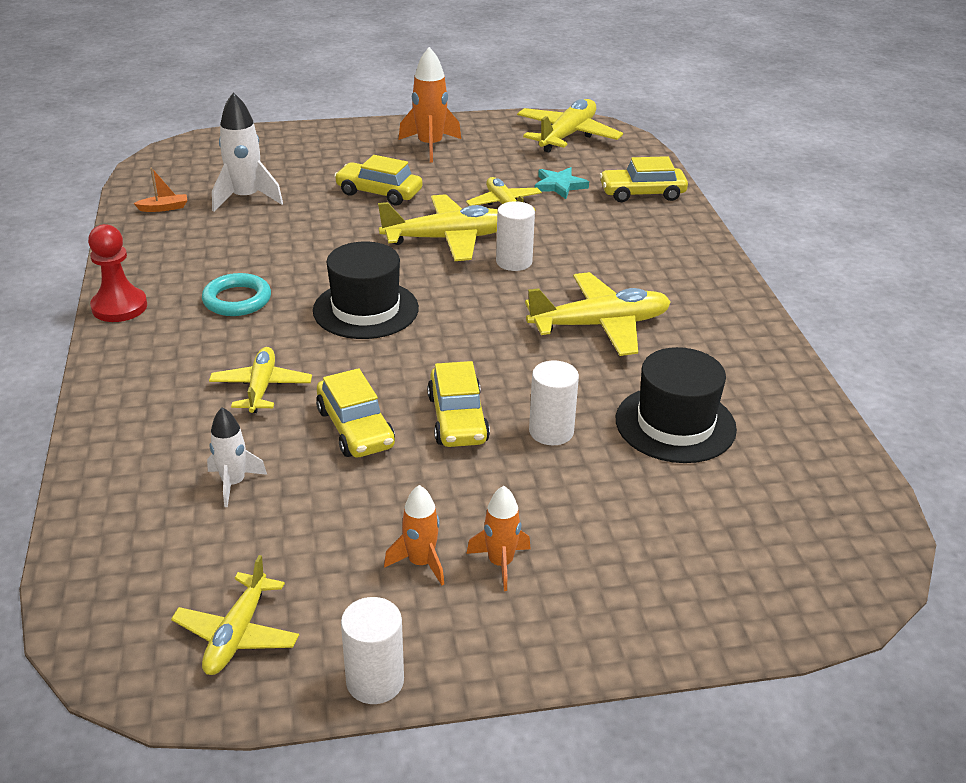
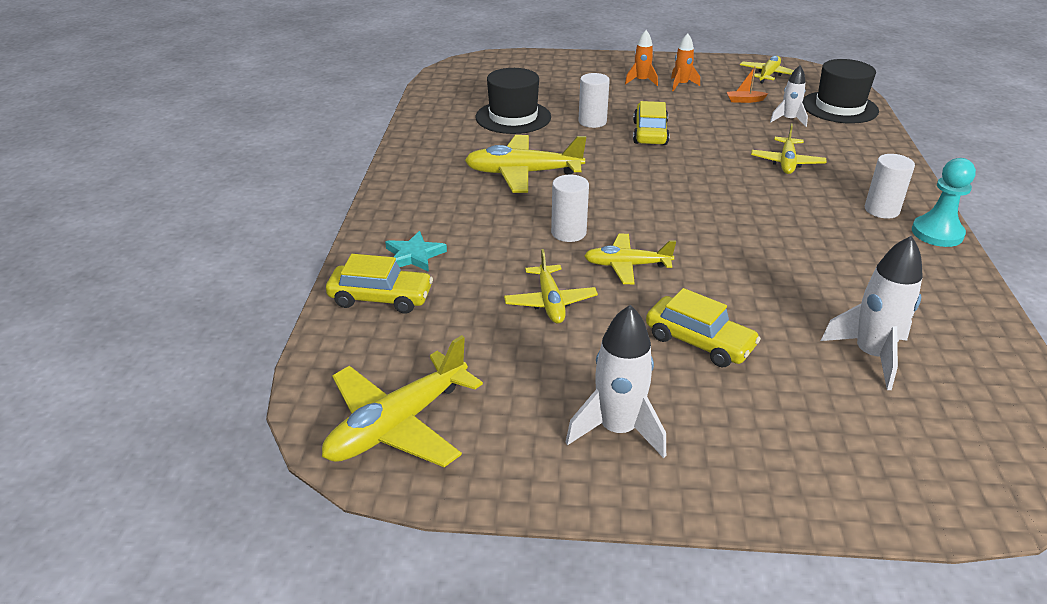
camera: 165 degrees left, 0 degrees up
red pawn [88,224,147,322] -> turquoise pawn [912,158,976,247]
orange boat [133,168,187,212] -> orange boat moved to [727,66,768,103]
turquoise ring [202,273,271,316] -> none
black hat [313,242,419,339] -> black hat moved to [802,59,879,124]
yellow car [316,368,395,457] -> none
white cylinder [341,597,404,704] -> white cylinder moved to [865,154,915,219]
yellow plane [378,194,498,261] -> yellow plane [584,234,676,284], size x0.63
orange rocket [399,47,461,162] -> white rocket [566,305,666,458]
turquoise star [535,167,589,199] -> turquoise star moved to [385,231,447,272]

